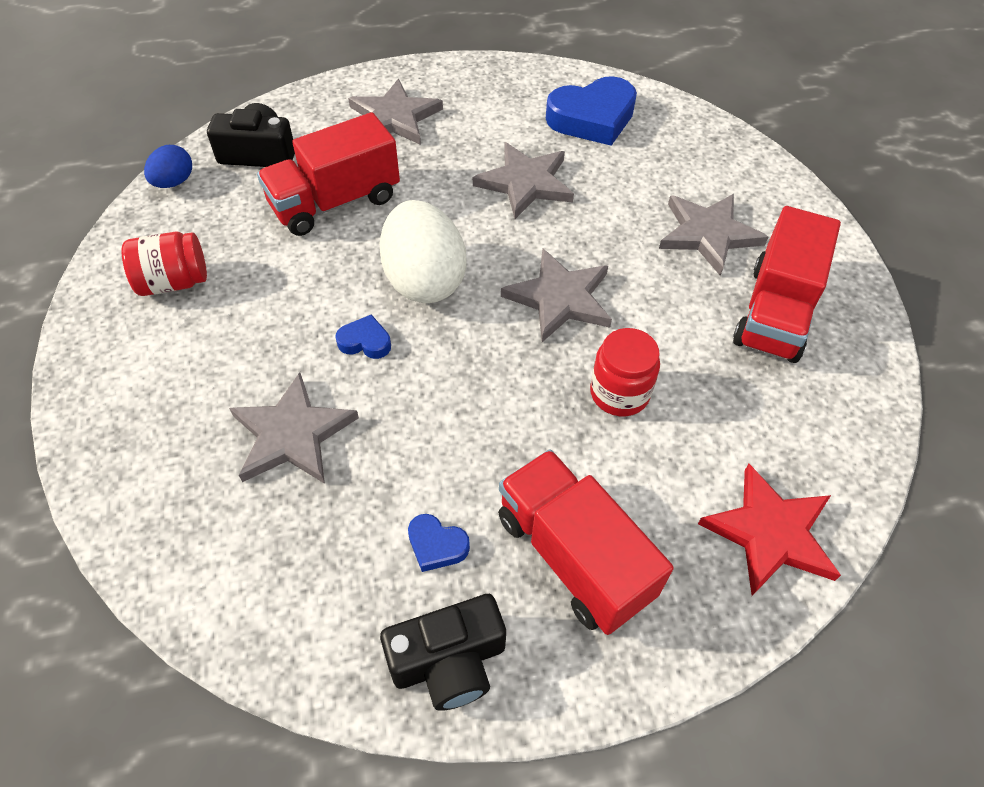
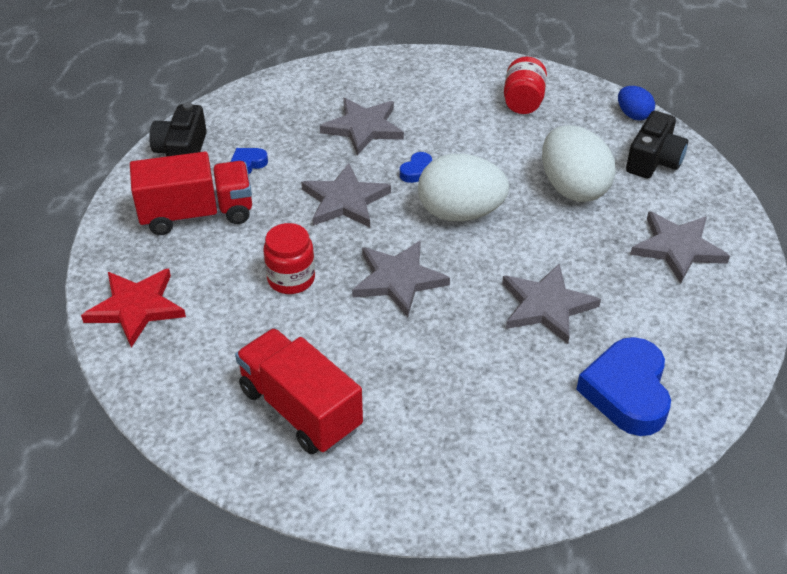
camera: 115 degrees right, 10 degrees down
red truck [257,112,400,236] -> white egg [542,125,616,202]
grey star [659,194,768,276] -> grey star moved to [301,163,391,227]

